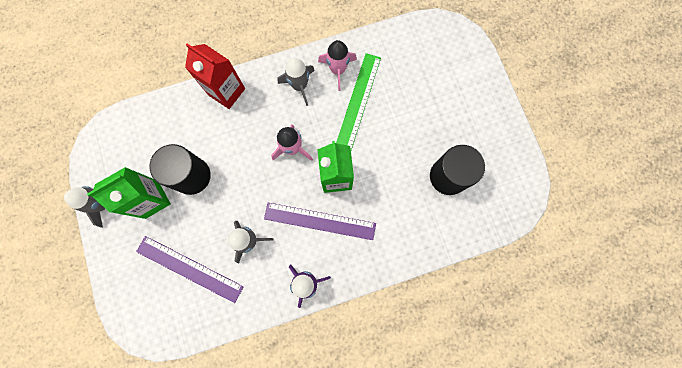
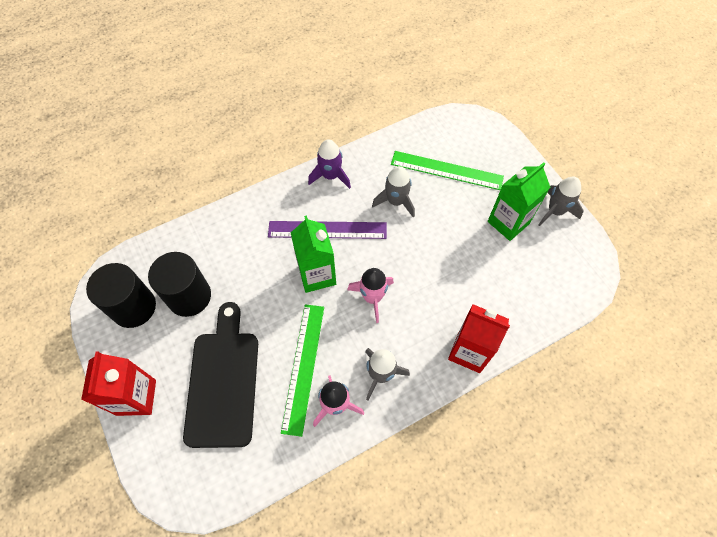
camera: 170 degrees right, 15 degrees down
purple ruler [136,236,244,303] -> green ruler [391,151,504,190]
black cylinder [150,144,211,195] -> black cylinder moved to [86,263,156,328]
none -> red carton [81,351,156,416]
none -> black cutting board [183,302,258,448]

